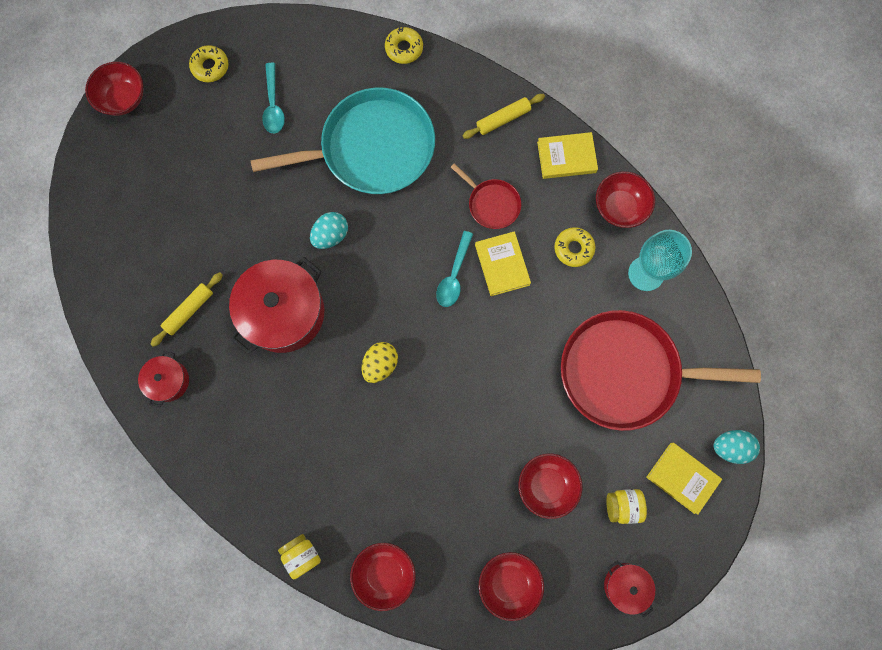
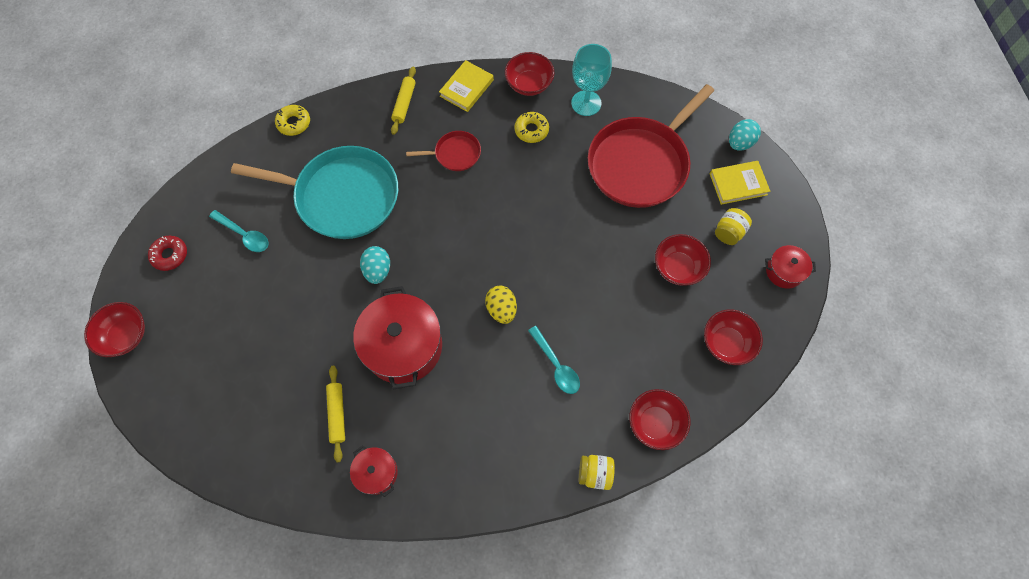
camera: 50 degrees left, 10 degrees down
yellow donut [189,45,229,82] -> red donut [148,236,187,271]
turquoise pan [251,87,435,194] -> turquoise pan turned 75 degrees clockwise [231,146,398,239]
turquoise spoon [436,231,473,307] -> turquoise spoon moved to [528,326,580,394]
yellow book [475,231,531,296] -> none

